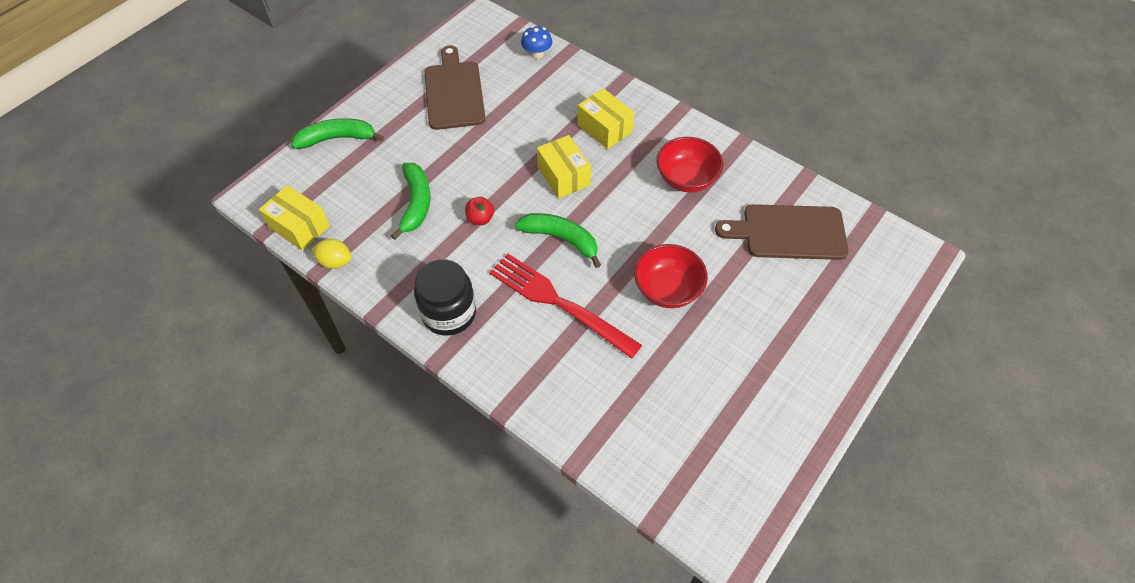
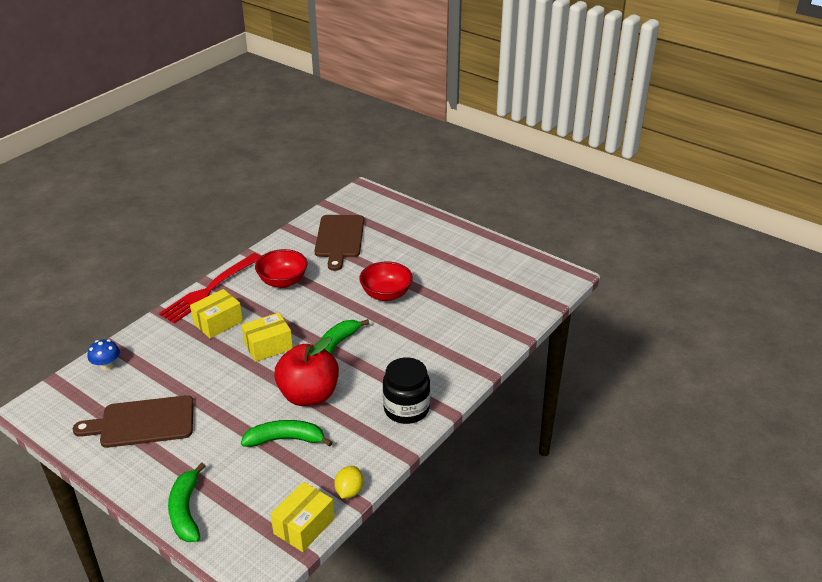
camera: 90 degrees left, 20 degrees down
red apple [465,197,494,225] -> red apple [274,336,339,406], size x2.44
red fork [489,253,642,359] -> red fork moved to [159,253,261,323]

